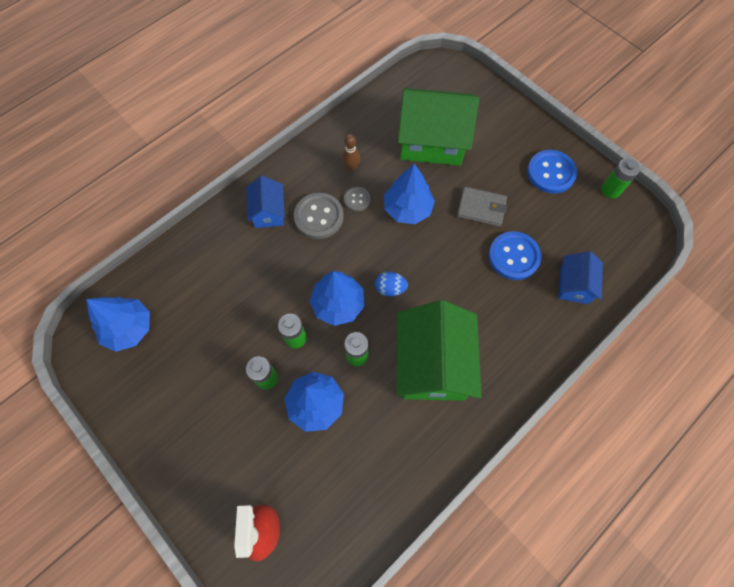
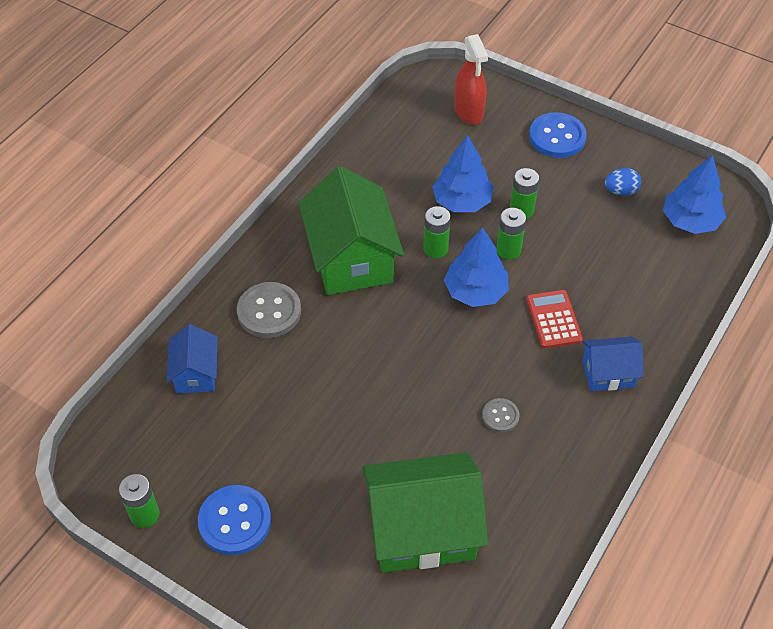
camera: 165 degrees right, 15 degrees down
blue house [246,176,285,228] -> blue house turned 75 degrees counterclockwise [582,336,644,391]
grey button [294,193,344,239] -> grey button moved to [237,282,301,338]
brown bowling pin [342,134,360,171] -> none
blue egg [375,272,408,296] -> blue egg moved to [605,168,641,196]
blue tree [384,164,435,224] -> none
grey wallet [457,187,507,227] -> none
blue button [489,231,541,280] -> blue button moved to [529,112,587,158]
none -> red calculator [526,290,583,348]

